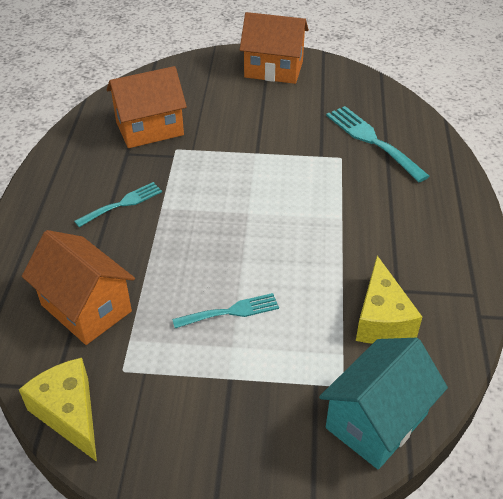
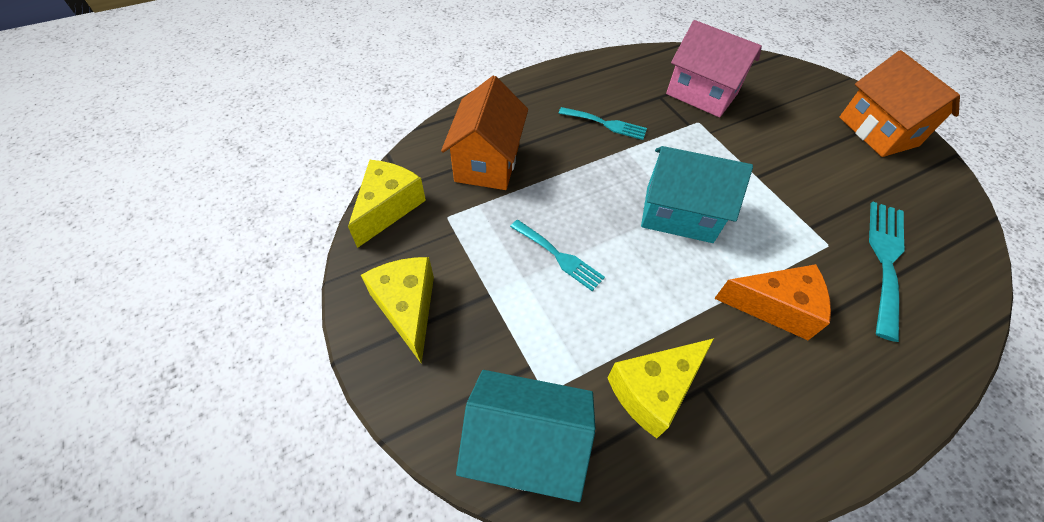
camera: 55 degrees right, 10 degrees up
orange house [107,66,187,148] -> pink house [666,20,762,117]
none -> yellow cheese [361,257,434,364]
none -> turquoise house [641,146,753,243]
none -> orange cheese [714,264,831,340]

